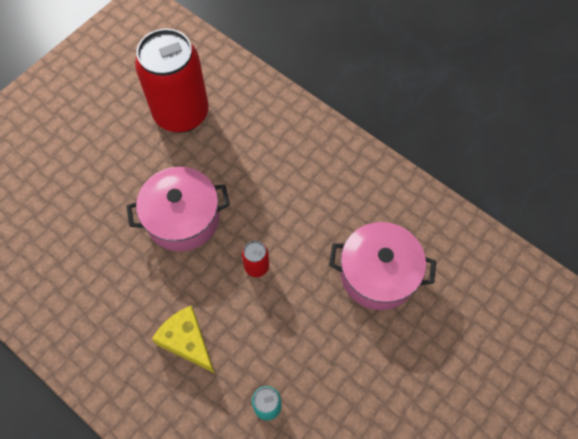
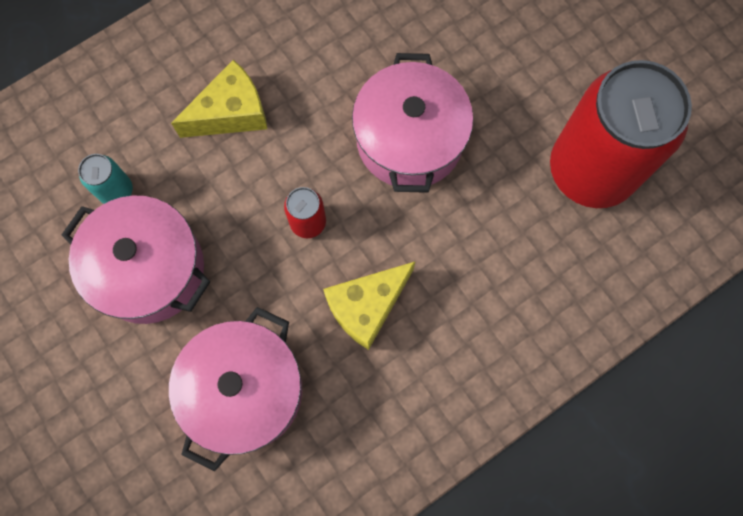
camera: 105 degrees right, 10 degrees up
none -> pink pot [61,196,210,324]
none -> yellow cheese [323,262,415,350]

